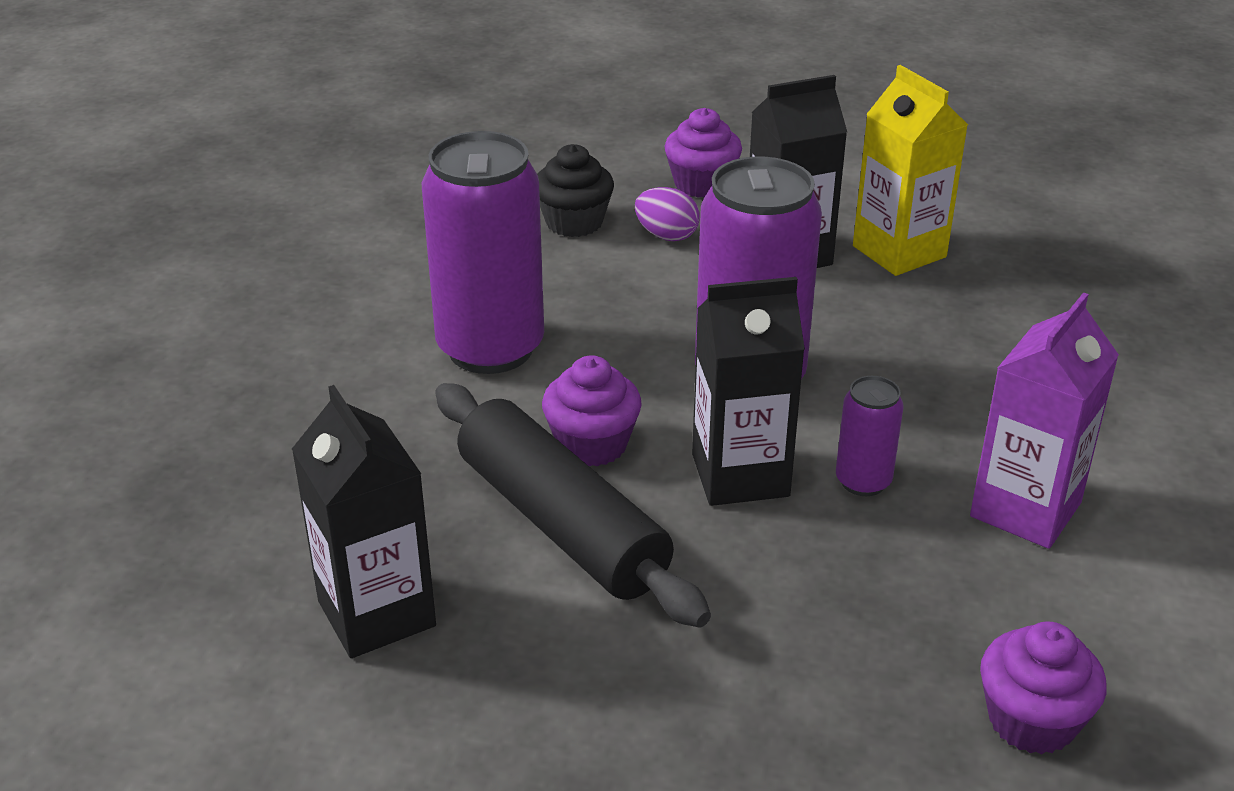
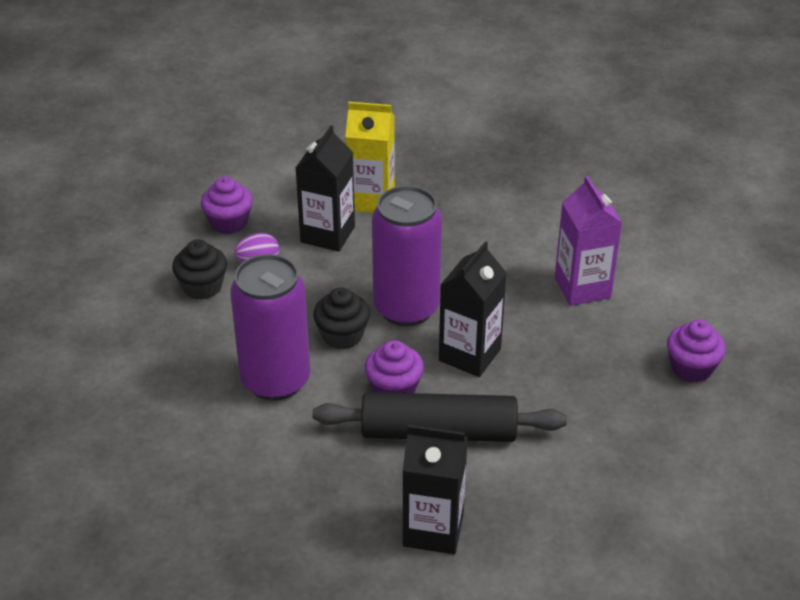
camera: 50 degrees left, 5 degrees up
purple can [836,376,904,496] -> none
none -> black cupcake [313,287,370,349]

